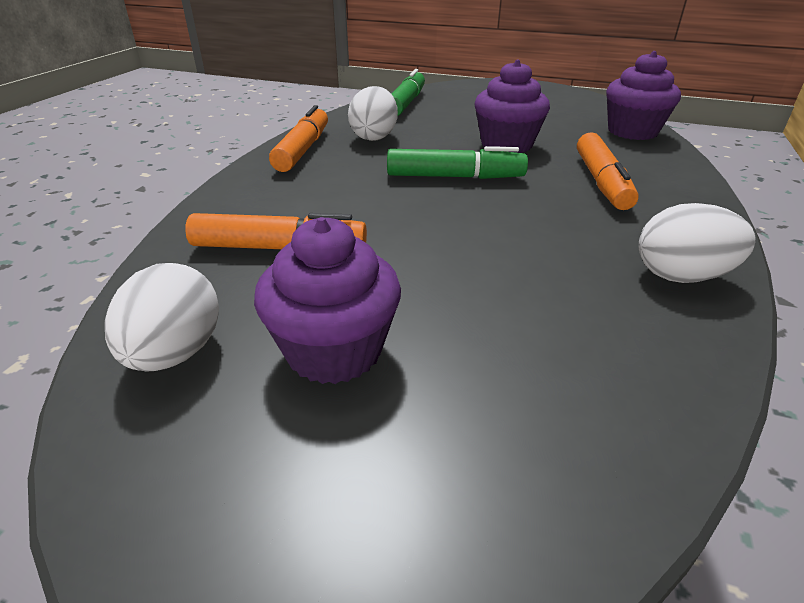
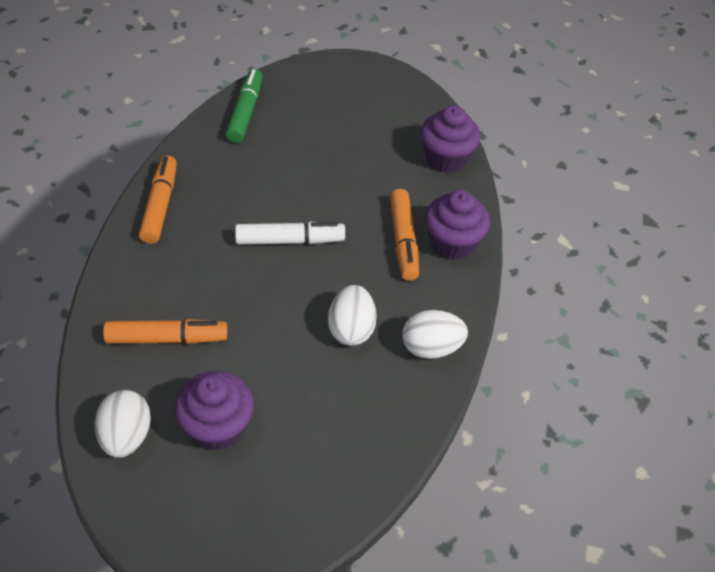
camera: 10 degrees left, 15 degrees up
white egg [348,86,398,141] -> white egg moved to [328,285,377,346]
green marker [387,146,528,179] -> white marker [235,222,345,245]
purple cupcake [474,60,550,153] -> purple cupcake moved to [425,190,490,260]

